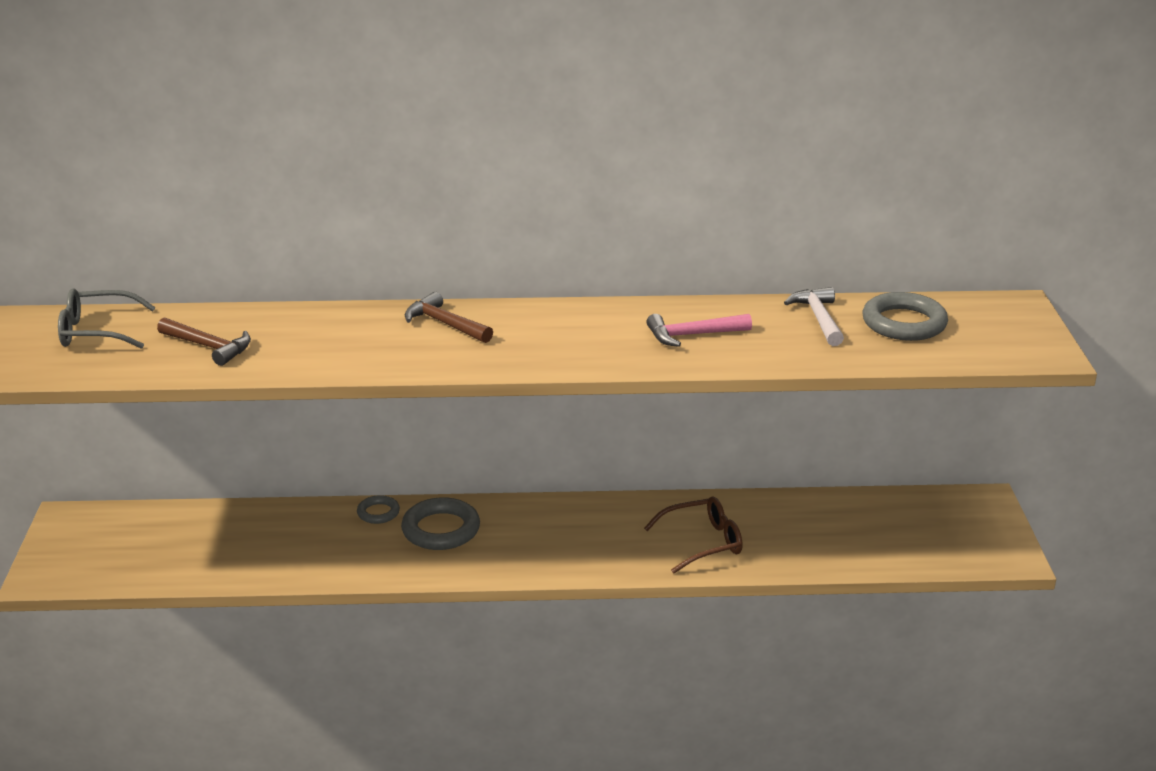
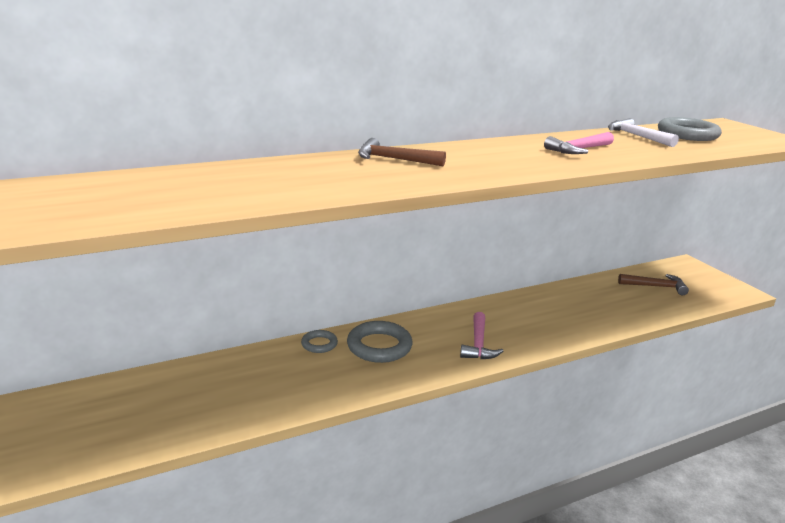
camera: 25 degrees left, 5 degrees down
grey glasses [58,289,156,349] -> none
brown hammer [157,317,251,366] -> brown hammer moved to [618,274,689,295]
brown glasses [644,496,743,573] -> none
none -> pink hammer [460,312,504,359]

